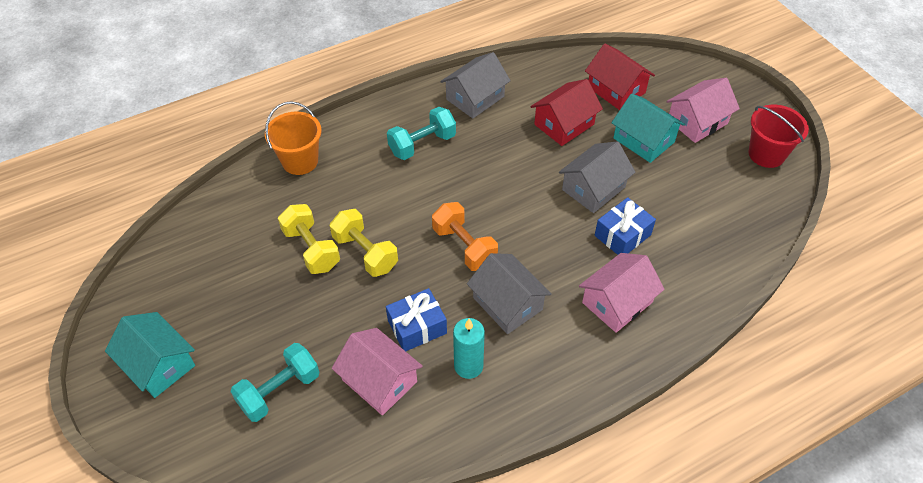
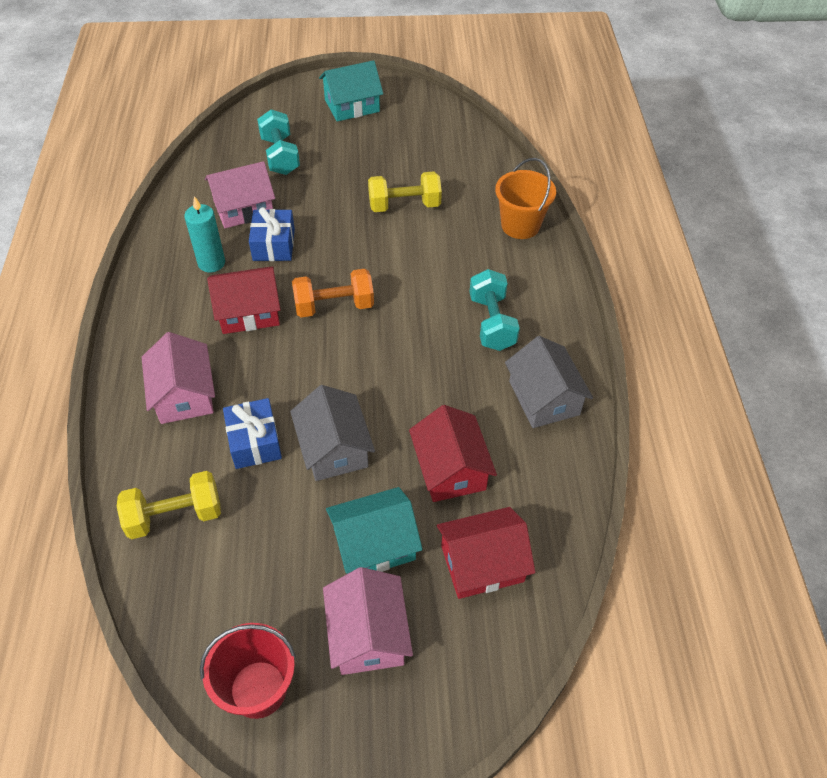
camera: 115 degrees right, 0 degrees up
yellow dumbbell [330,209,398,277] -> yellow dumbbell moved to [117,471,221,539]
grey house [467,253,552,334] -> red house [207,266,281,334]

